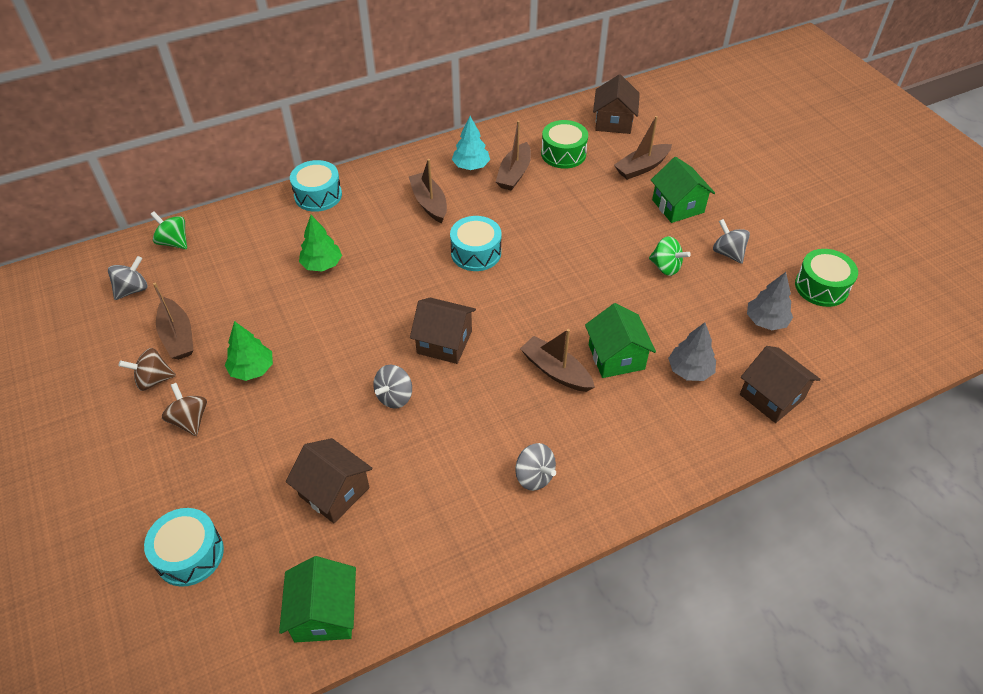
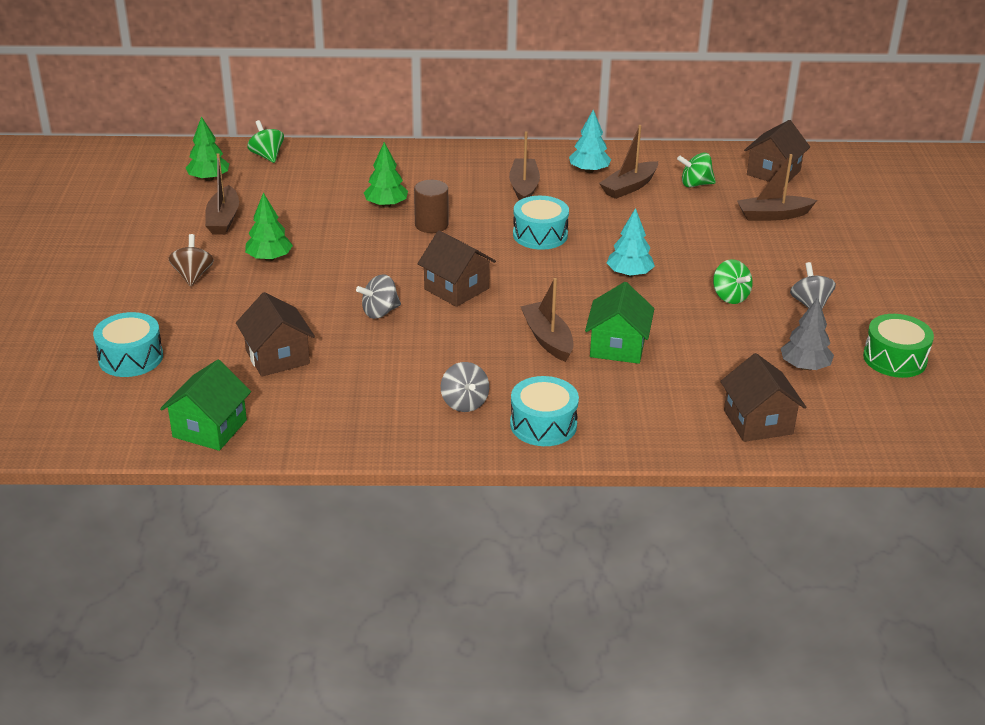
camera: 25 degrees right, 15 degrees down
grey spinning top [108,256,147,300] -> green tree [186,116,229,181]
brown spinning top [119,348,176,391] -> none
turquoise drum [290,160,342,212] -> turquoise drum moved to [510,376,579,446]
green drum [541,120,588,169] -> green spinning top [677,153,716,188]
green house [651,157,715,223] -> none
grey tree [668,322,716,381] -> none
none -> brown cylinder [414,180,448,233]
none -> turquoise tree [607,208,655,277]

